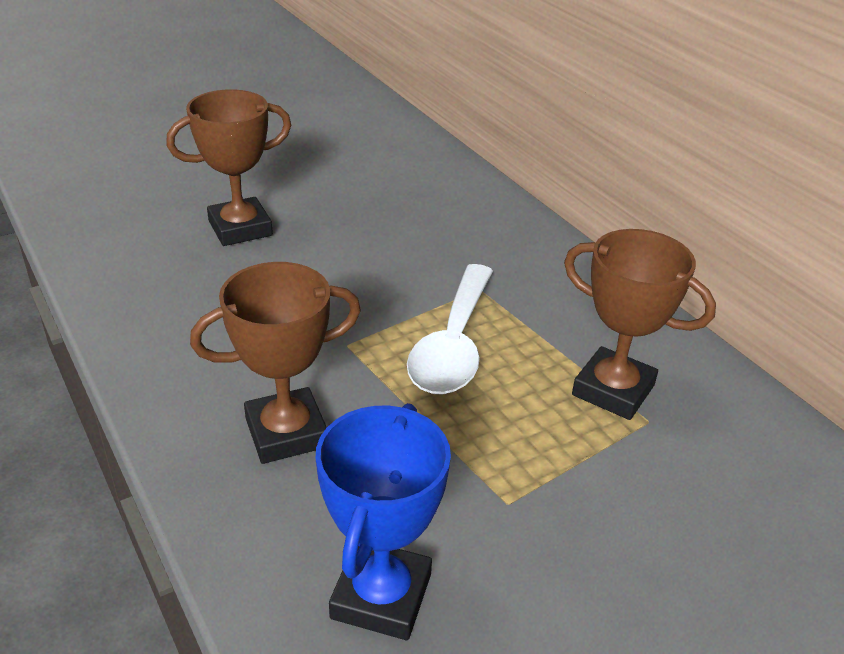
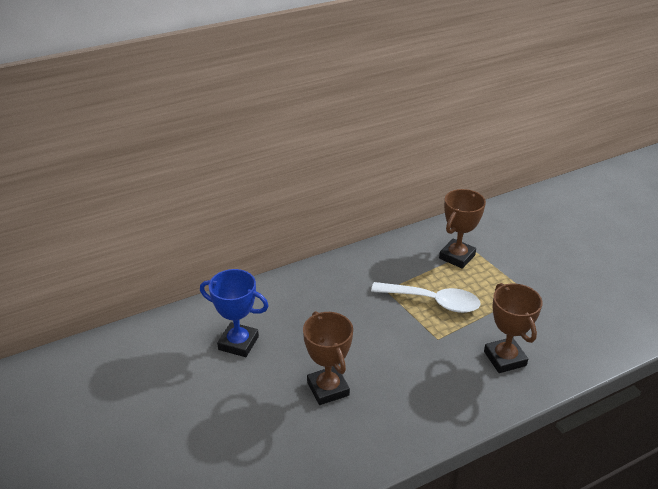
camera: 85 degrees left, 0 degrees up
blue trophy [316,403,451,640] -> blue trophy moved to [200,269,268,357]

